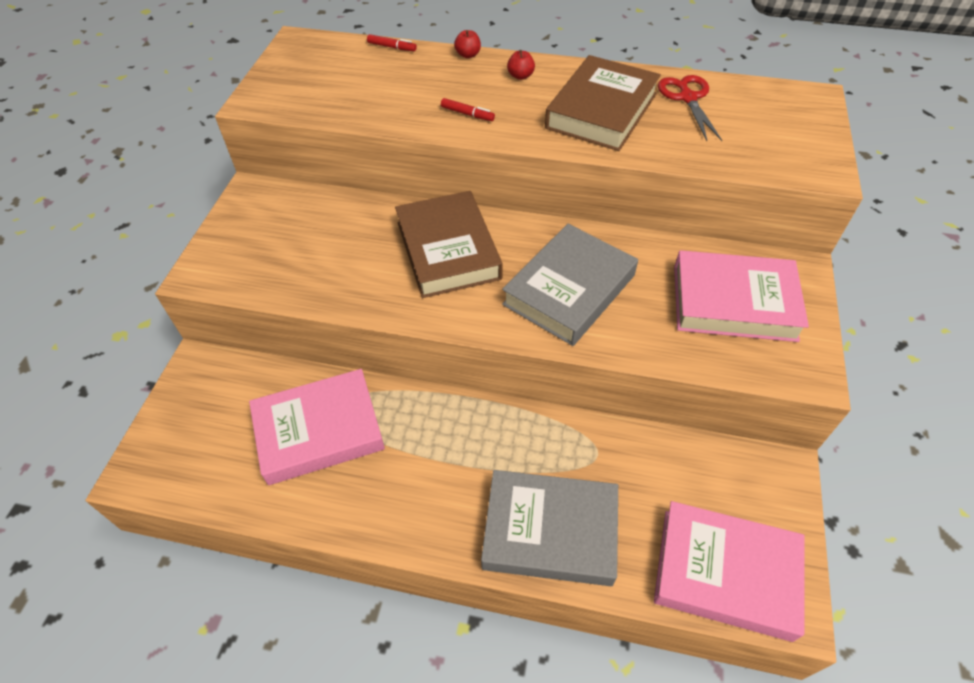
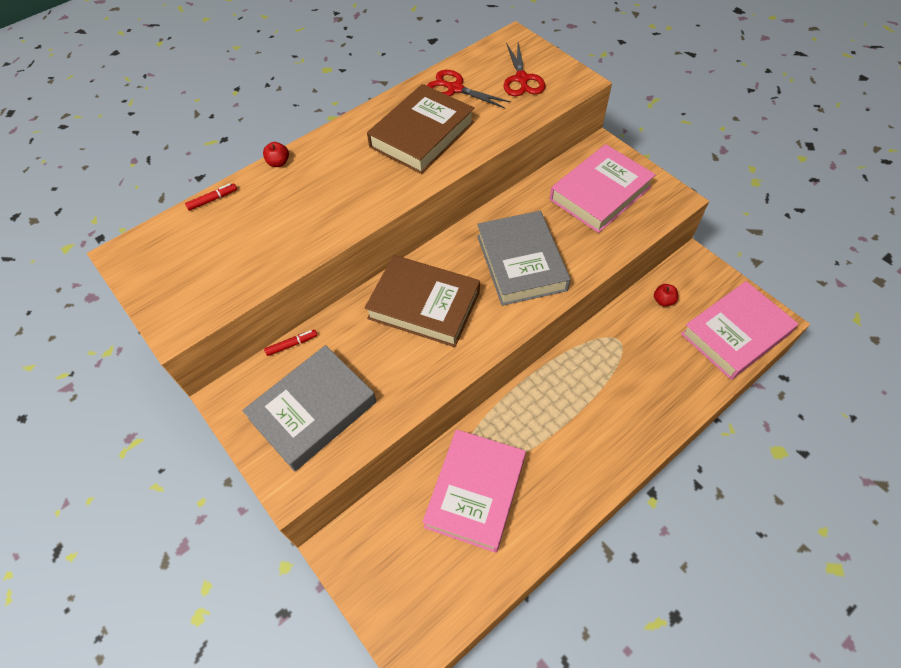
camera: 50 degrees left, 5 degrees up
red marker [441,98,495,121] -> red marker moved to [264,329,317,356]
grey book [481,470,618,586] -> grey book moved to [242,345,377,471]
red apple [507,50,535,80] -> red apple moved to [654,284,678,307]
brown book [545,55,661,151] -> brown book turned 60 degrees clockwise [367,84,474,174]
none -> red scissors [504,43,546,96]

